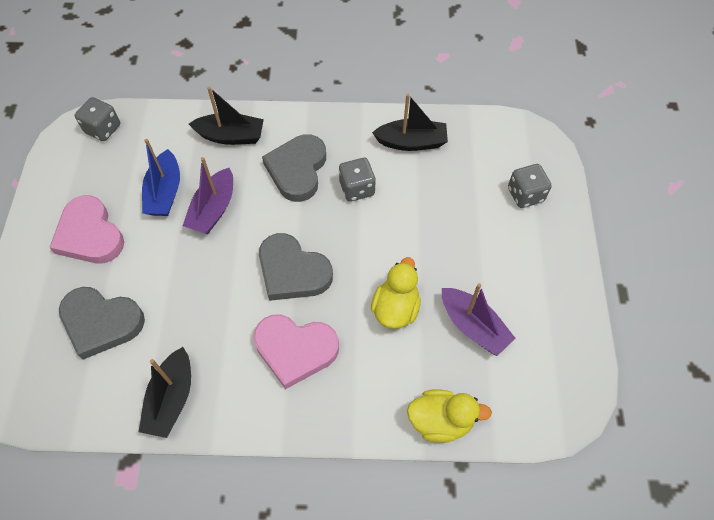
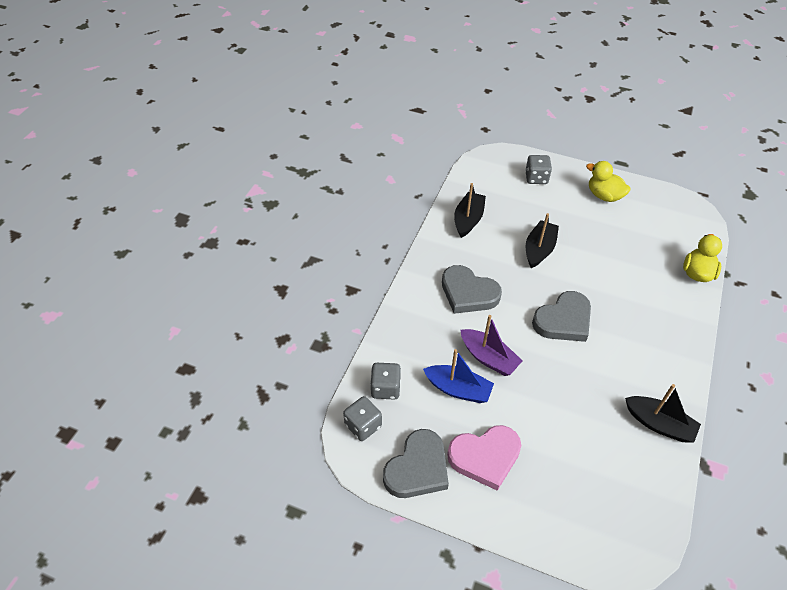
camera: 70 degrees left, 10 degrees down
grey heart [59,287,145,360] -> grey heart moved to [383,429,449,498]
black boat [189,87,264,145] -> black boat moved to [526,213,559,268]
pink heart [253,315,339,389] -> none
grey dice [339,158,376,202] -> grey dice moved to [370,363,401,400]
yellow duck [371,257,421,329] -> yellow duck moved to [586,161,631,202]
purple boat [442,283,515,356] -> none

